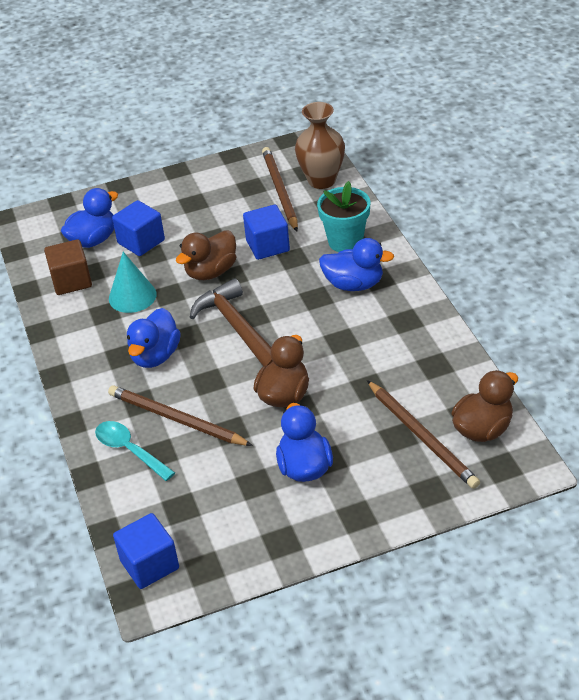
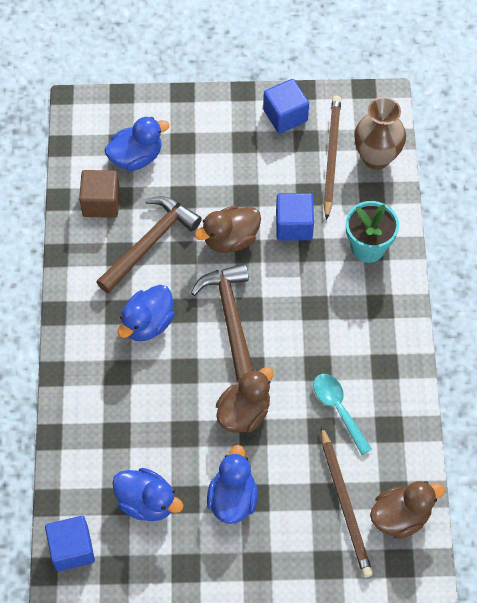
camera: 15 degrees right, 20 degrees up
turquoise spoon [95,421,175,481] -> turquoise spoon moved to [313,374,372,455]
brown pencil [108,385,253,446] -> none
turquoise cone [109,252,157,313] -> brown hammer [96,196,202,294]
blue cube [112,200,165,256] -> blue cube moved to [263,79,309,134]
blue duck [319,238,394,291] -> blue duck moved to [112,468,184,521]

